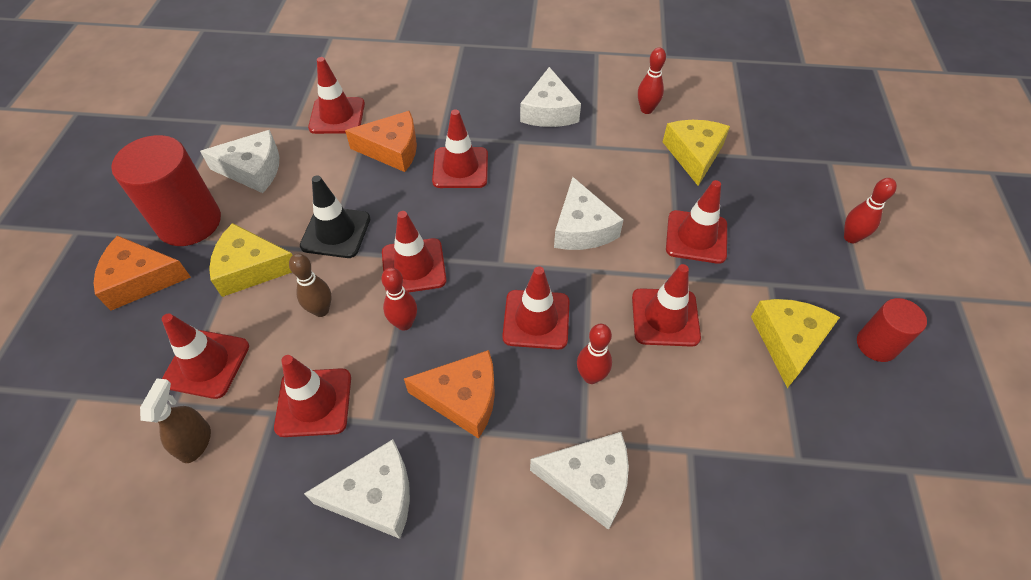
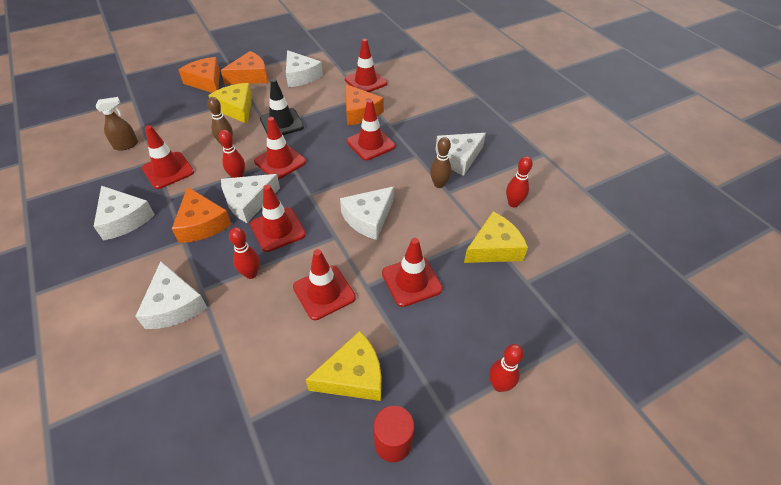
camera: 55 degrees right, 5 degrees down
red cylinder [111,135,221,246] -> orange cheese [221,51,268,85]
red traffic cone [162,313,249,399] -> none
none -> white cheese [221,174,280,223]
none -> brown bowling pin [430,137,452,188]

